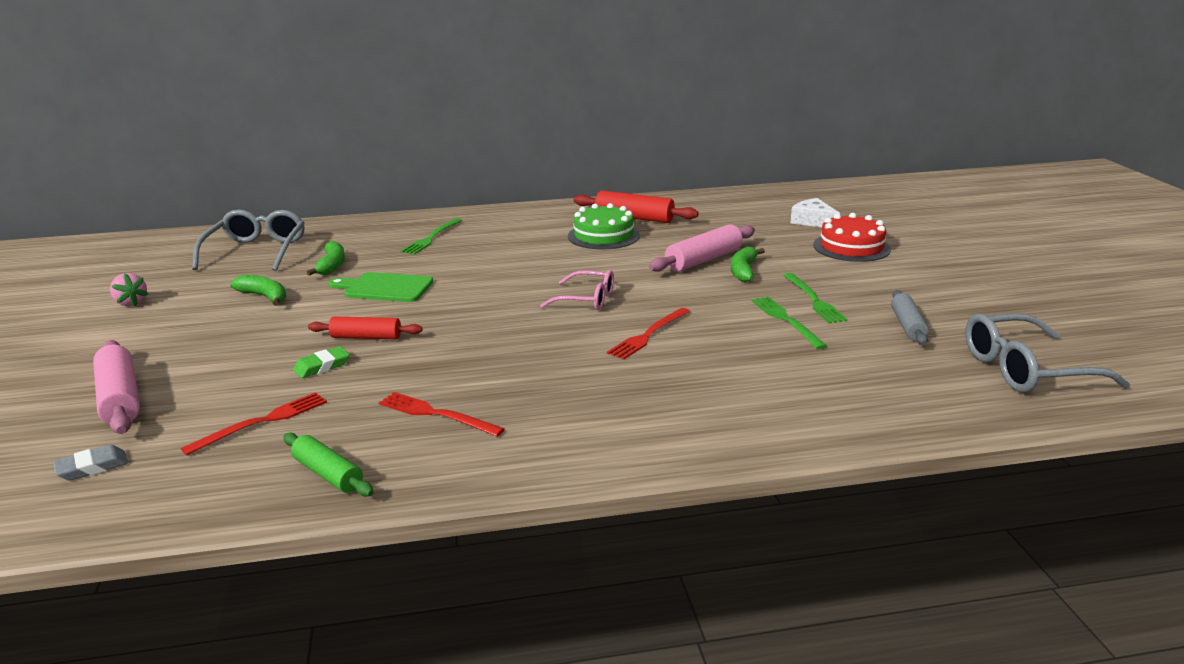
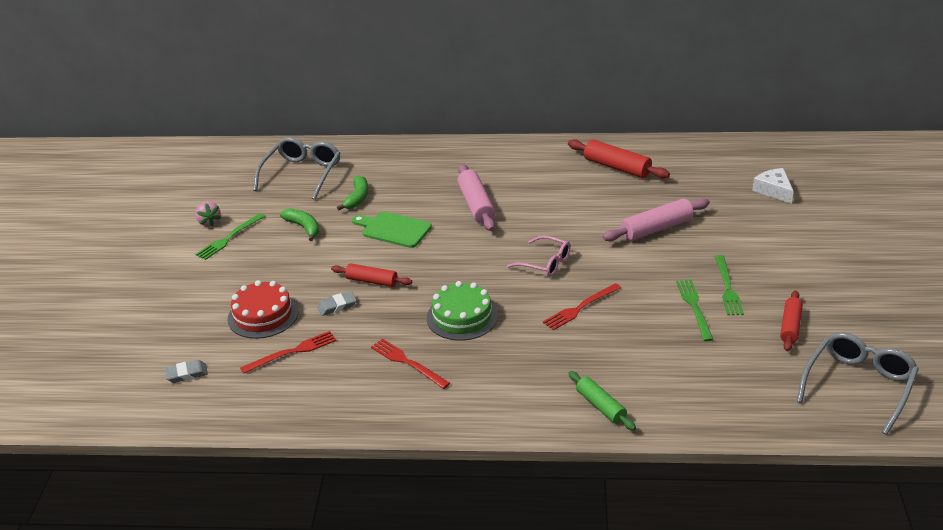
camera: 15 degrees right, 10 degrees up
pink rolling pin [93,340,140,434] -> pink rolling pin moved to [457,164,496,231]
green rolling pin [283,433,374,496] -> green rolling pin moved to [568,371,636,431]
green eraser [293,346,350,378] -> grey eraser [317,291,357,316]
green fork [401,218,462,254] -> green fork moved to [195,213,265,260]
green cake [568,203,640,249] -> green cake moved to [427,281,498,341]
green banana [731,247,765,282] -> none
red cake [813,213,891,262] -> red cake moved to [227,280,298,339]
grey rolling pin [891,290,929,345] -> red rolling pin [780,290,803,351]
grey glasses [965,313,1130,393] -> grey glasses turned 120 degrees clockwise [796,332,919,435]

